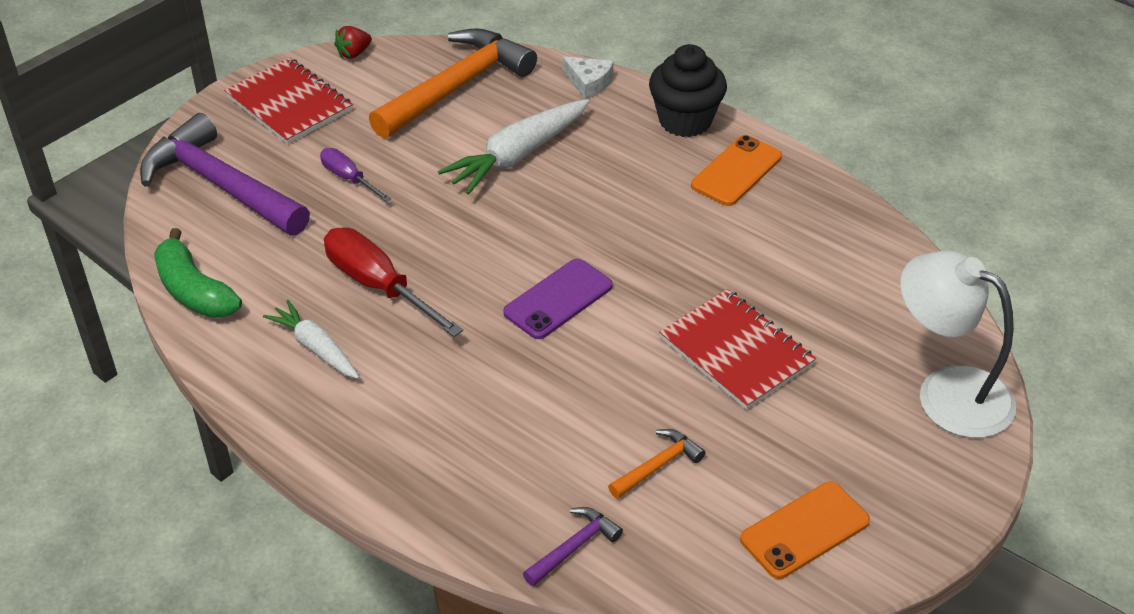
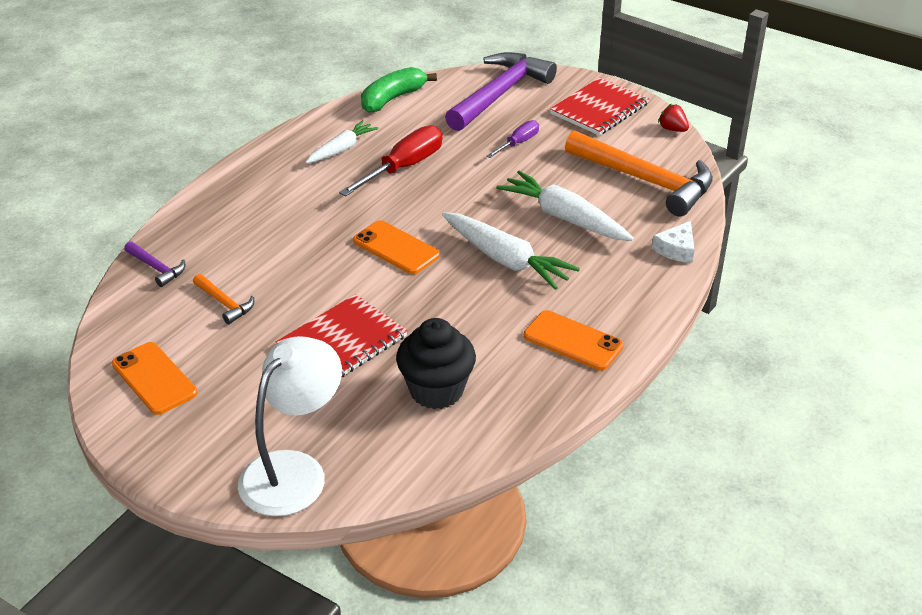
camera: 85 degrees right, 5 degrees down
purple phone [503,259,613,339] -> orange phone [353,220,440,274]
black cupcake [649,44,727,137] -> black cupcake moved to [396,318,476,409]
none -> white carrot [442,212,580,290]

